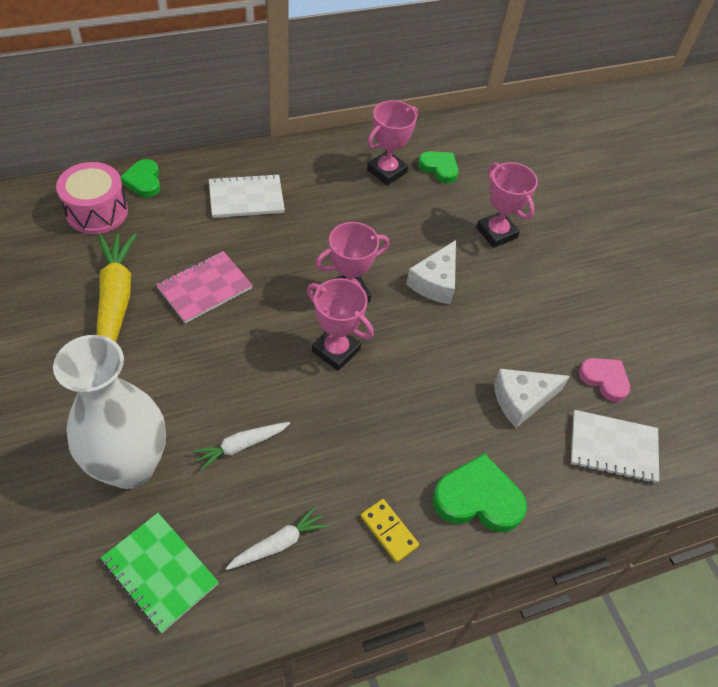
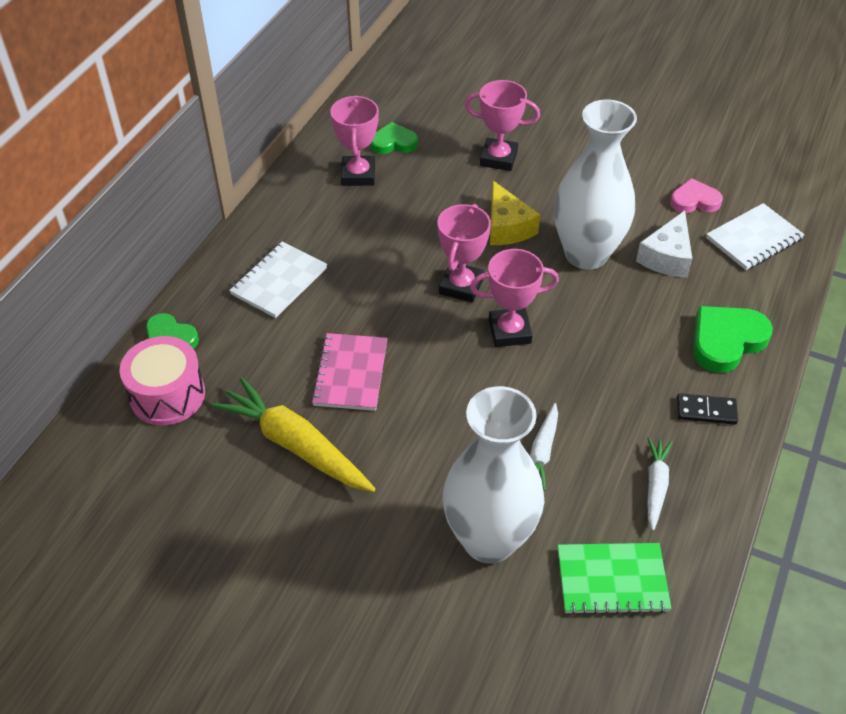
camera: 40 degrees left, 5 degrees down
yellow domino [361,499,419,562] -> black domino [677,393,738,425]
white cheese [406,240,456,304] -> yellow cheese [490,181,540,245]
none -> white vase [554,99,637,270]

